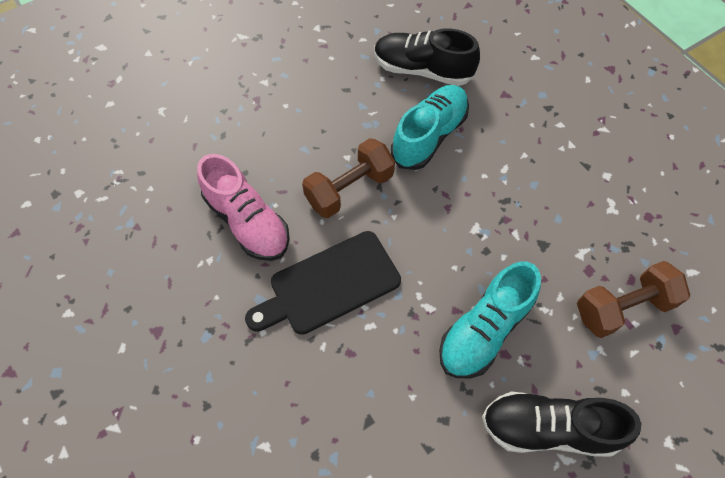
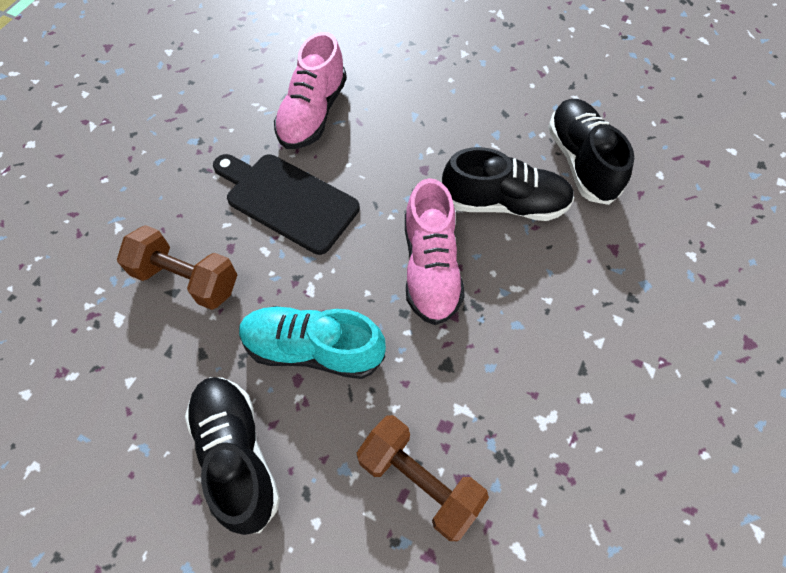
camera: 60 degrees right, 0 degrees up
brown dumbbell [302,138,395,218] -> brown dumbbell moved to [117,225,237,310]
turquoise shoe [391,85,469,170] -> black shoe [442,147,574,221]
none -> pink shoe [405,178,465,325]

